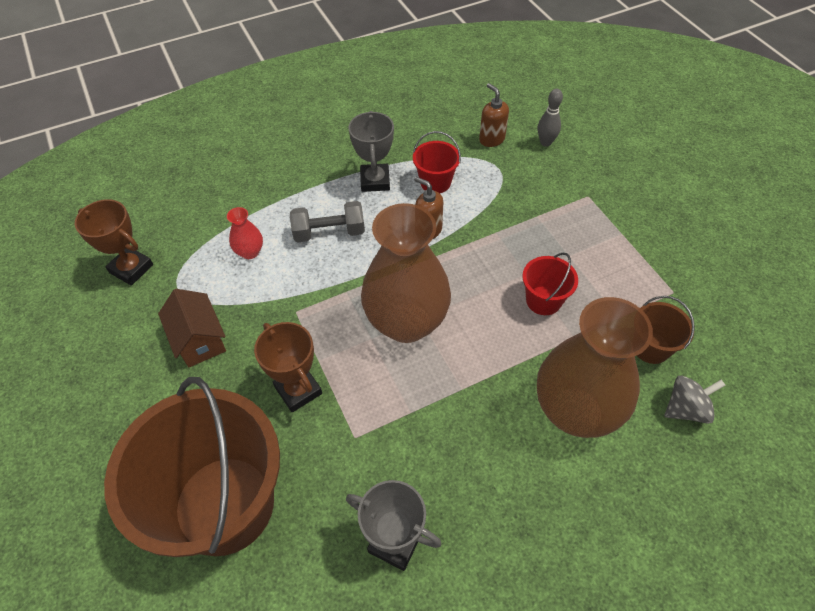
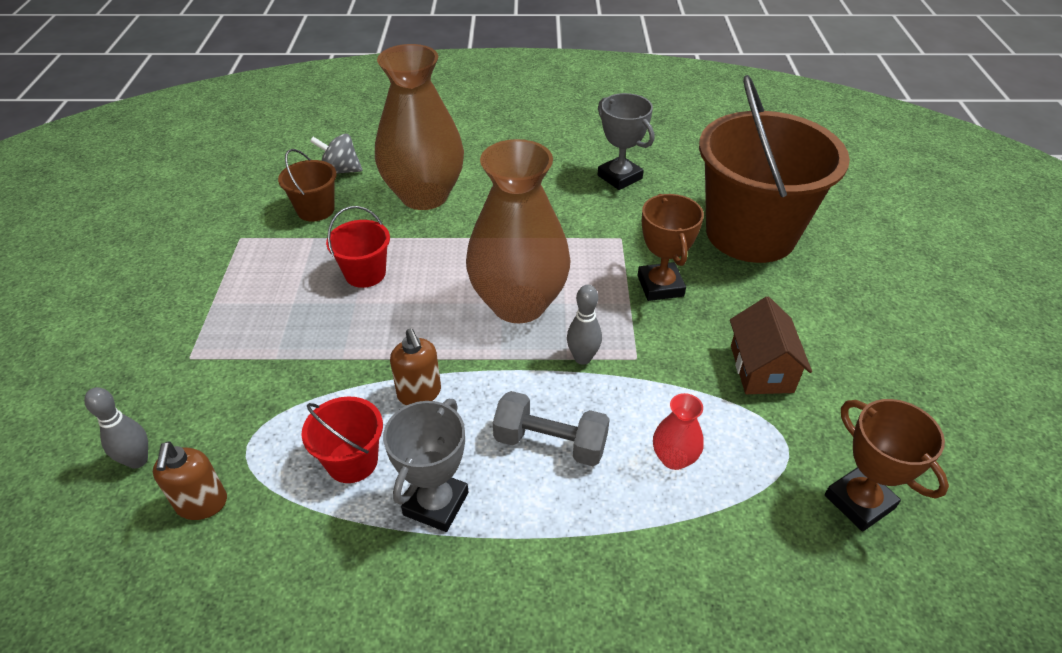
camera: 155 degrees left, 10 degrees down
none -> grey bowling pin [567,285,602,365]

